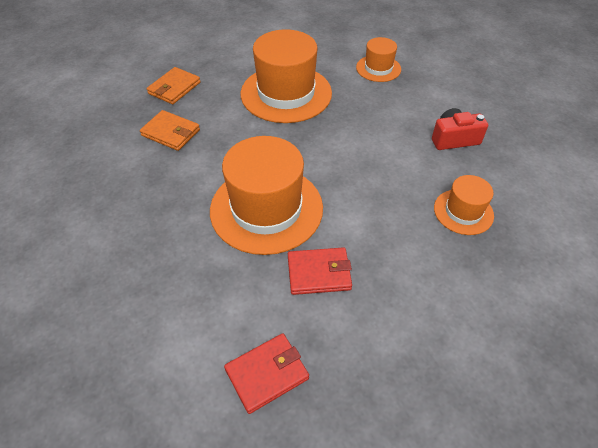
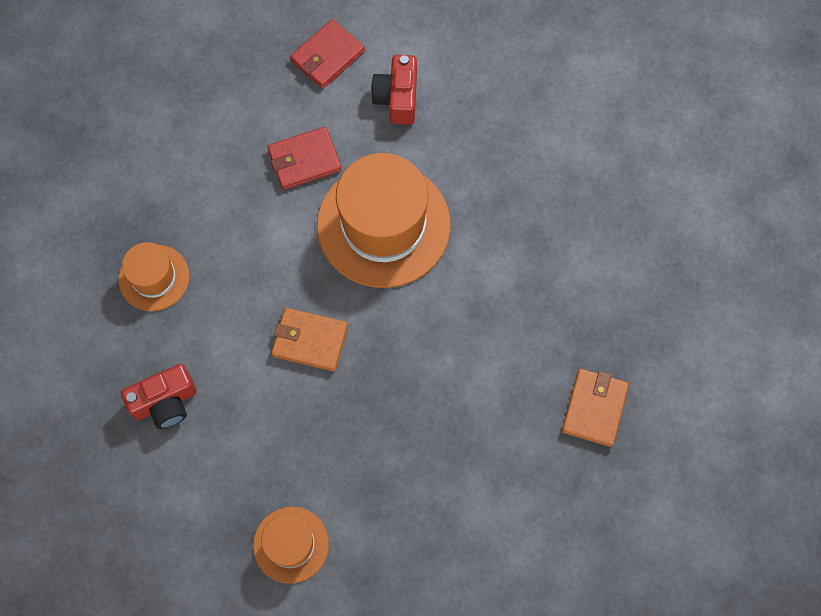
camera: 165 degrees right, 20 degrees up
orange wallet [140,110,200,151] -> orange wallet moved to [271,308,348,372]
orange hat [241,29,332,123] -> none
none -> red camera [371,55,417,125]

